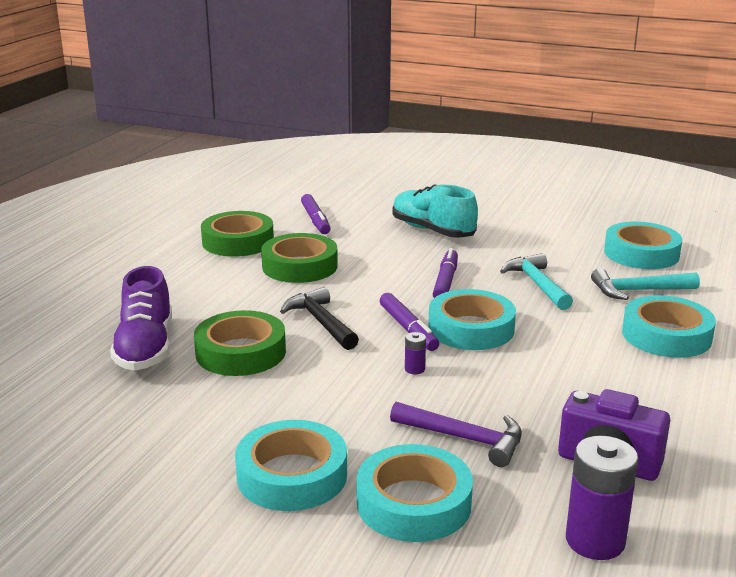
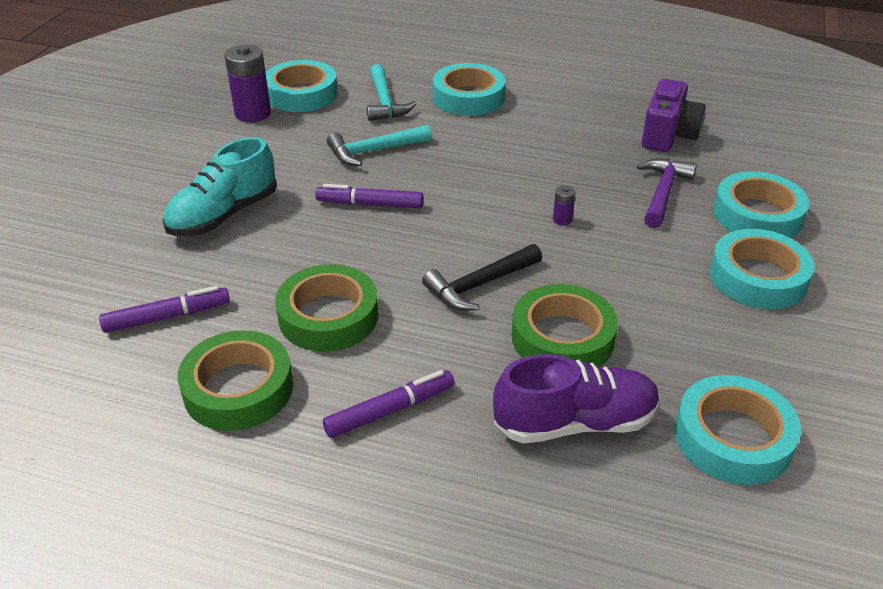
camera: 95 degrees left, 15 degrees up
purple marker [380,293,439,351] -> purple marker moved to [323,370,455,438]
turquoise tape [428,289,516,350] -> turquoise tape moved to [675,375,801,485]
purple battery [566,436,638,560] -> purple battery moved to [225,45,271,122]

